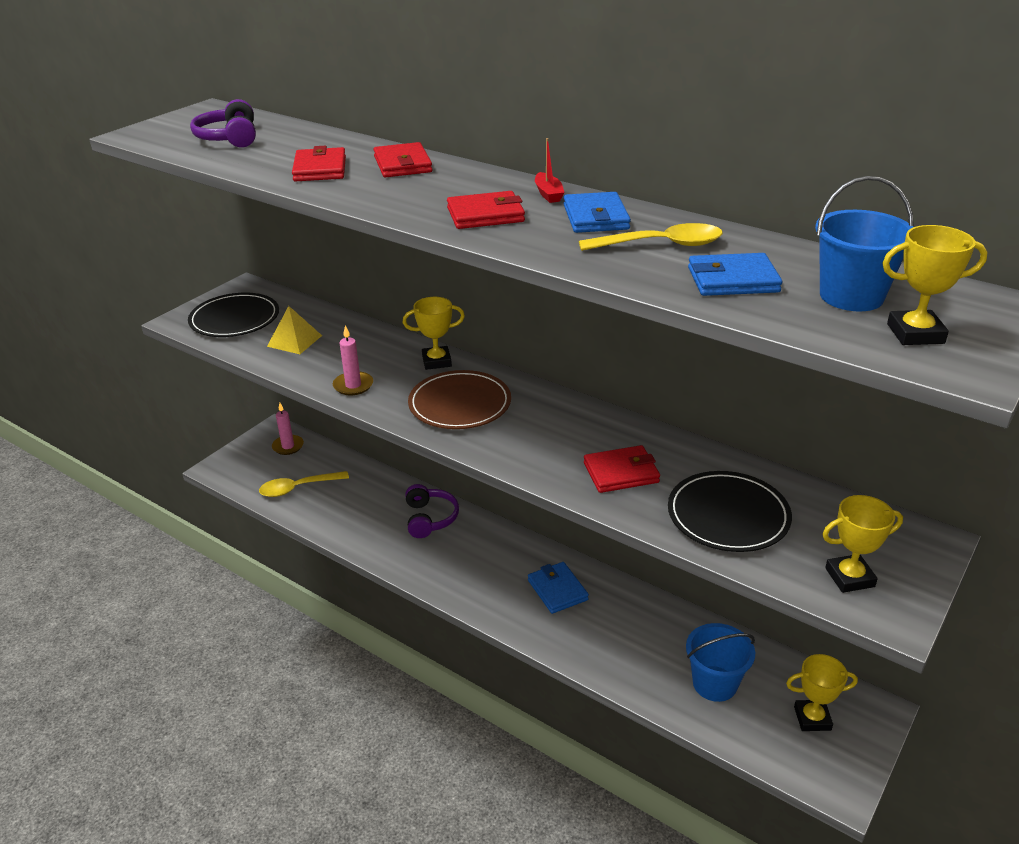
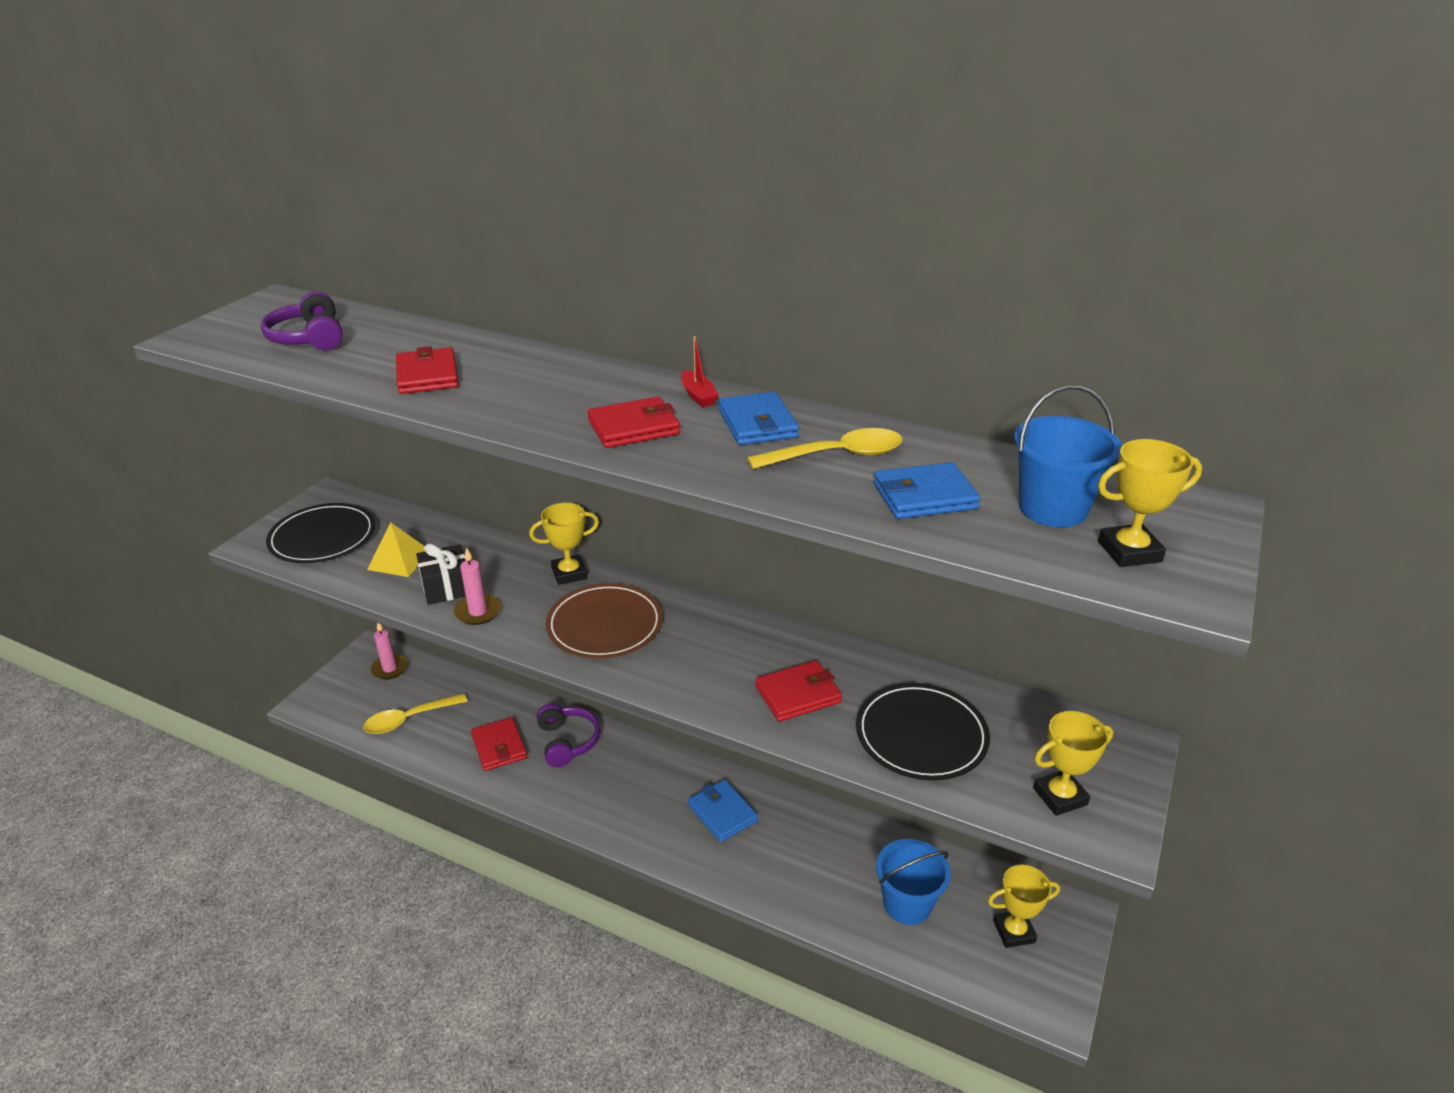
camera: 10 degrees left, 0 degrees up
red wallet [373,142,432,177] -> red wallet moved to [471,717,527,771]
none -> black gift [416,543,466,605]

